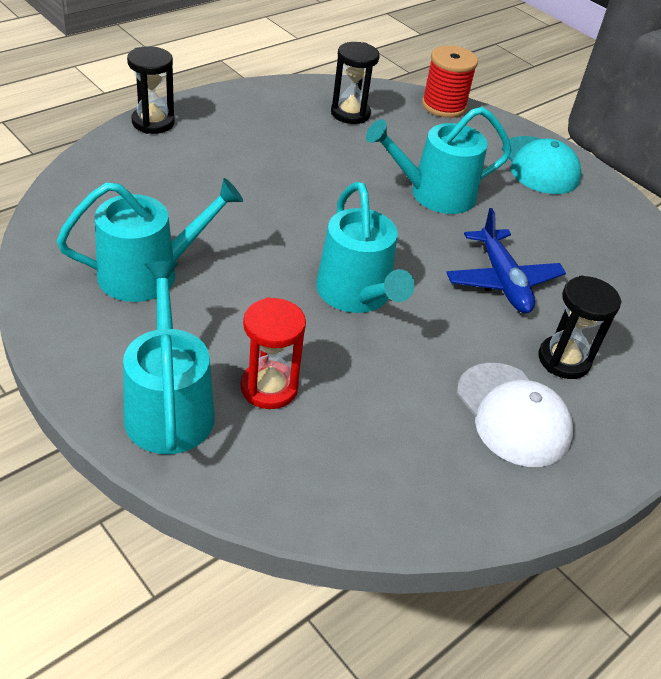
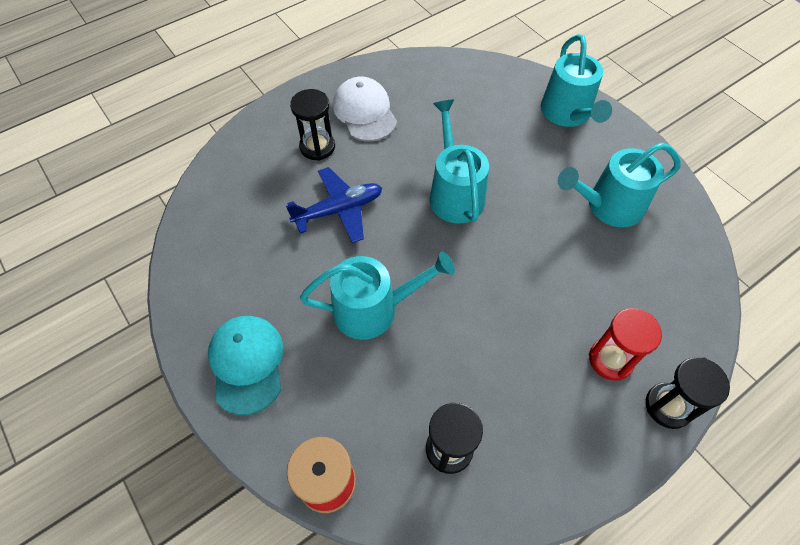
camera: 170 degrees left, 15 degrees up
red hourglass [241,297,306,409] -> red hourglass moved to [589,308,662,381]
blue plane [446,208,566,313] -> blue plane turned 75 degrees clockwise [286,167,382,243]

